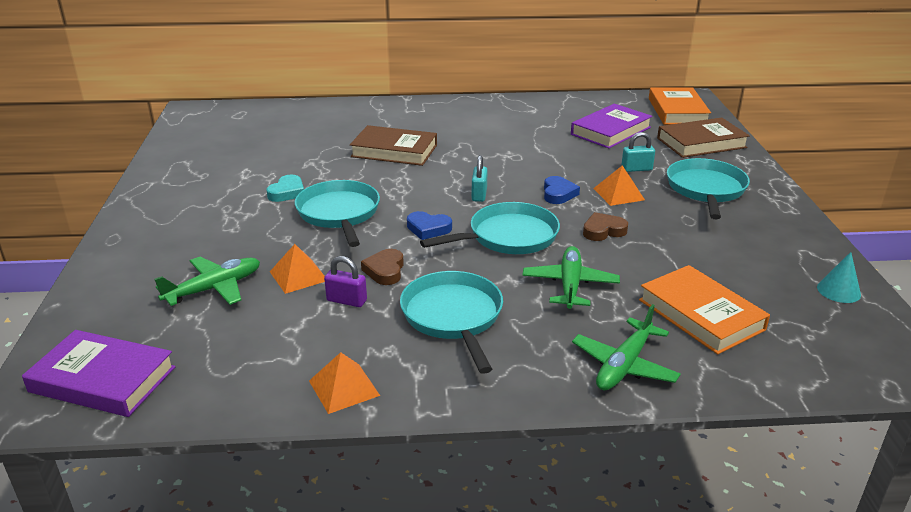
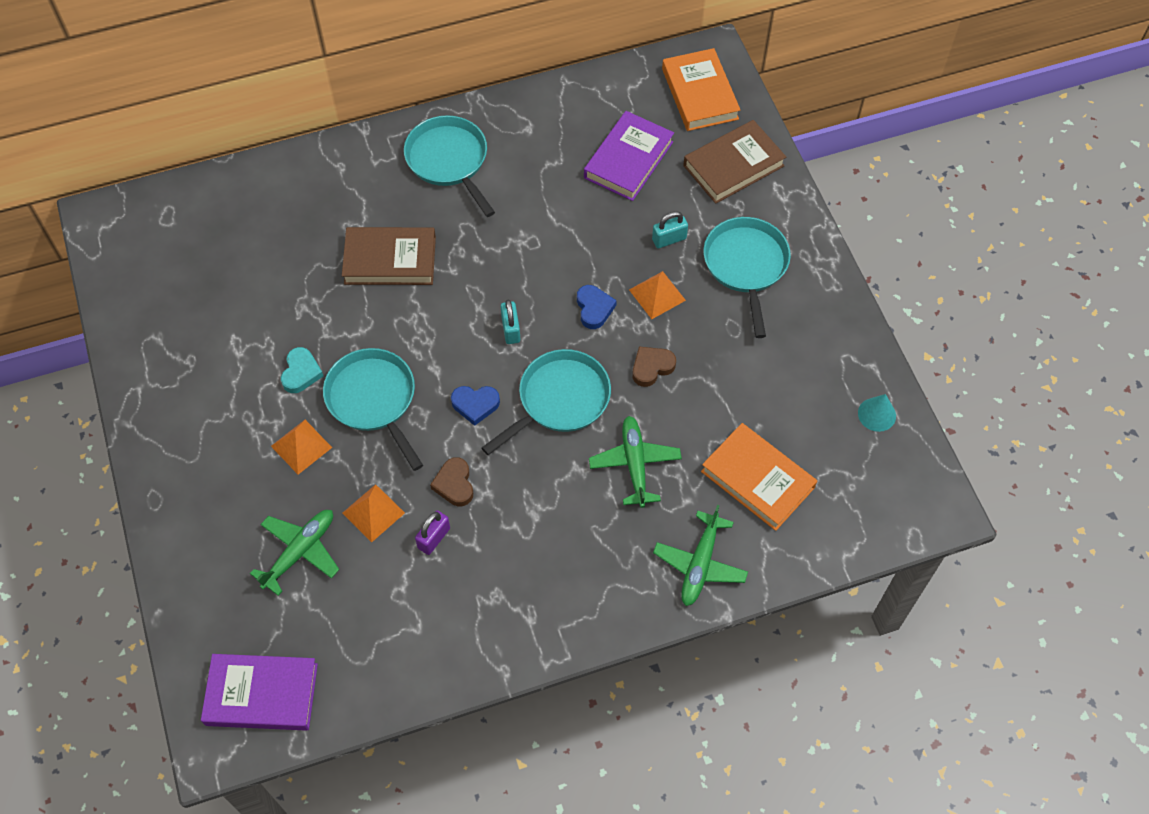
camera: 15 degrees left, 30 degrees up
orange pyramid [309,352,380,414] -> orange pyramid moved to [271,420,332,474]
purple padlock [324,256,367,307] -> purple padlock turned 60 degrees counterclockwise [415,510,450,555]
turquoise pan [400,271,503,374] -> turquoise pan moved to [404,115,495,217]

